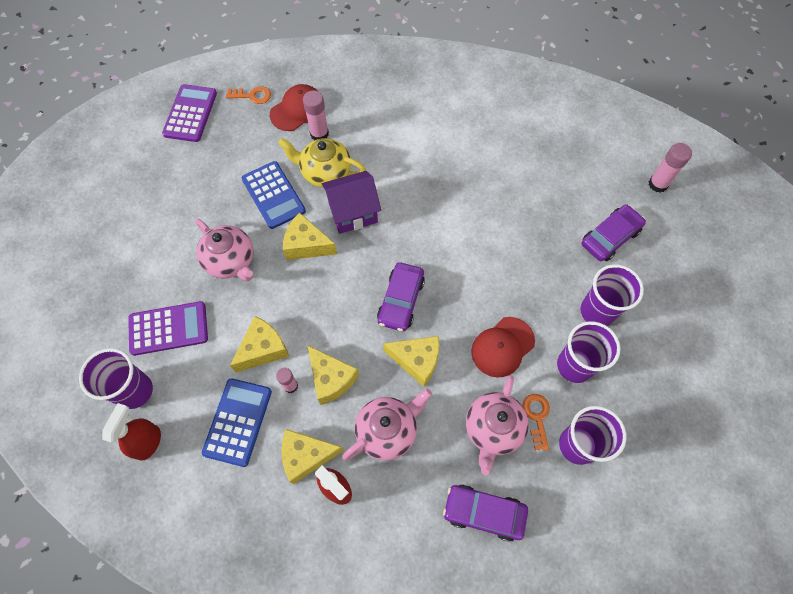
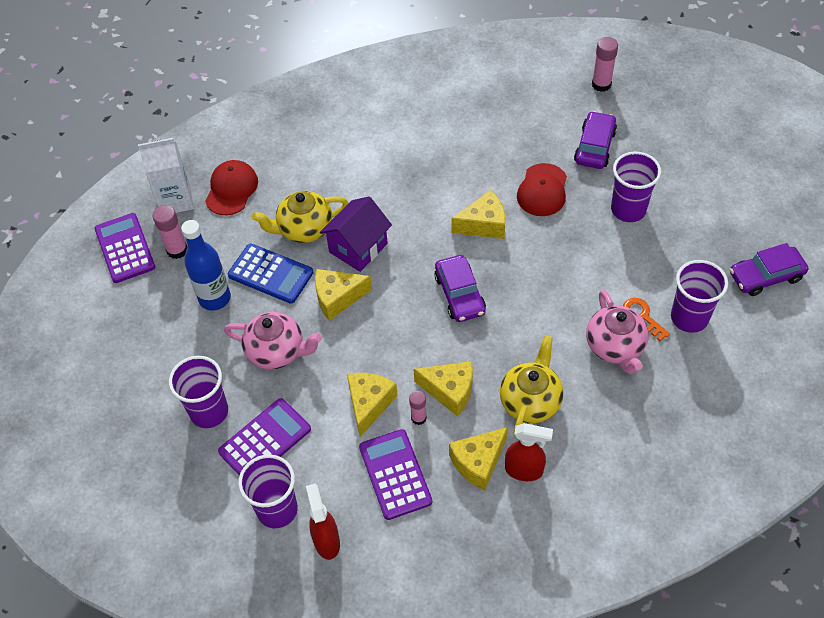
camera: 30 degrees left, 10 degrees down
blue calculator [202,378,272,467] -> purple calculator [359,429,432,520]
orange key [226,86,271,104] -> white carton [138,138,194,213]
pink glue stick [303,90,329,141] -> pink glue stick moved to [153,205,187,259]
pink teapot [342,389,432,461] -> yellow teapot [500,335,564,437]
yellow cheese [383,336,439,387] -> yellow cheese moved to [451,190,506,239]
purple car [443,484,528,542] -> purple car moved to [730,243,809,296]
red cap [471,317,535,378] -> red cap moved to [517,163,567,216]
purple cup [557,321,621,383] -> purple cup moved to [169,356,228,428]
none -> blue bottle [181,220,231,311]

